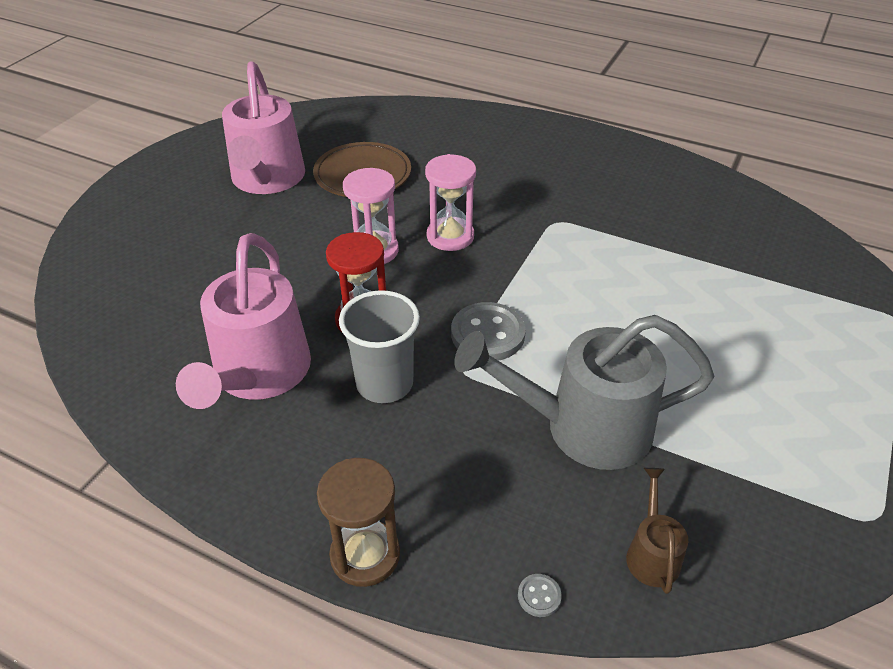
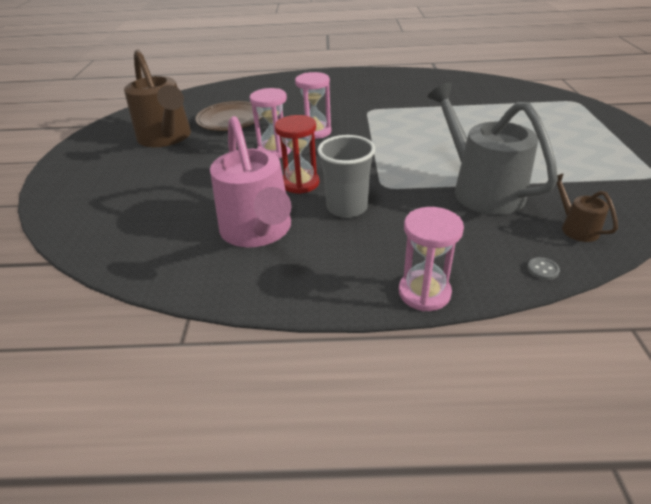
camera: 25 degrees left, 5 degrees down
pink watering can [222,61,305,194] -> brown watering can [124,50,191,147]
brown hourglass [317,458,400,587] -> pink hourglass [399,207,464,311]
grey button [451,302,526,361] -> none
grey watering can [454,315,715,470] -> grey watering can turned 90 degrees clockwise [427,82,558,215]

